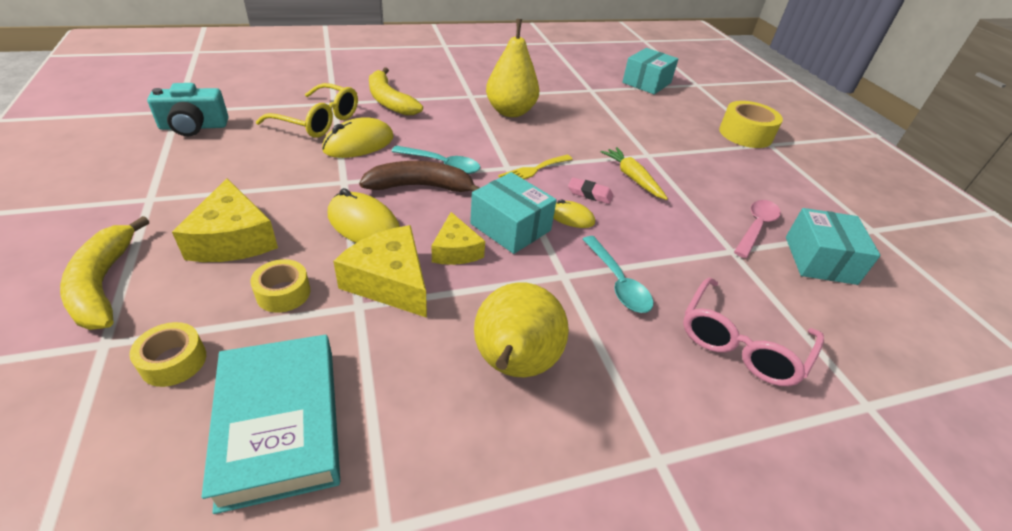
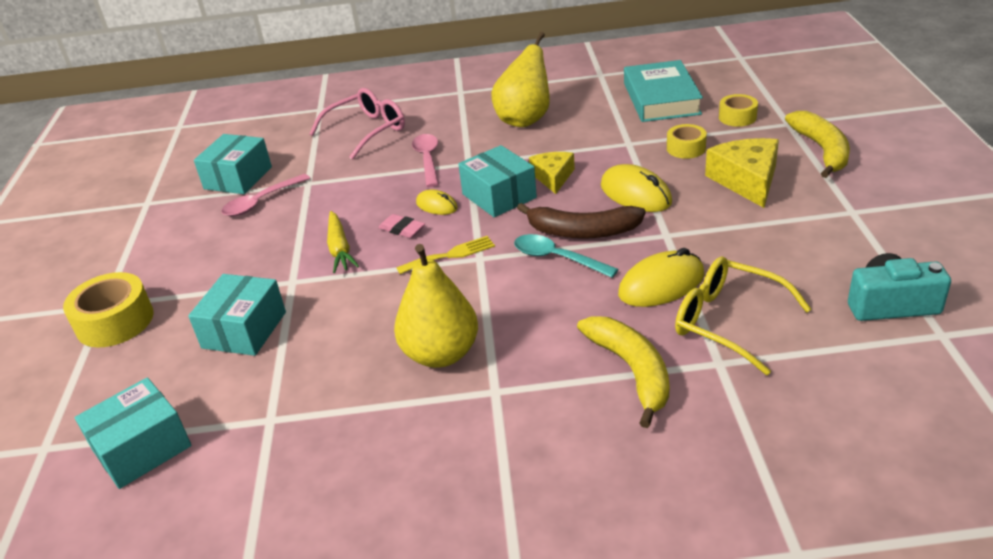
camera: 160 degrees left, 5 degrees down
yellow cheese [333,225,427,318] -> none
turquoise spoon [583,236,654,313] -> pink spoon [412,134,439,187]
none -> turquoise box [188,274,286,356]

